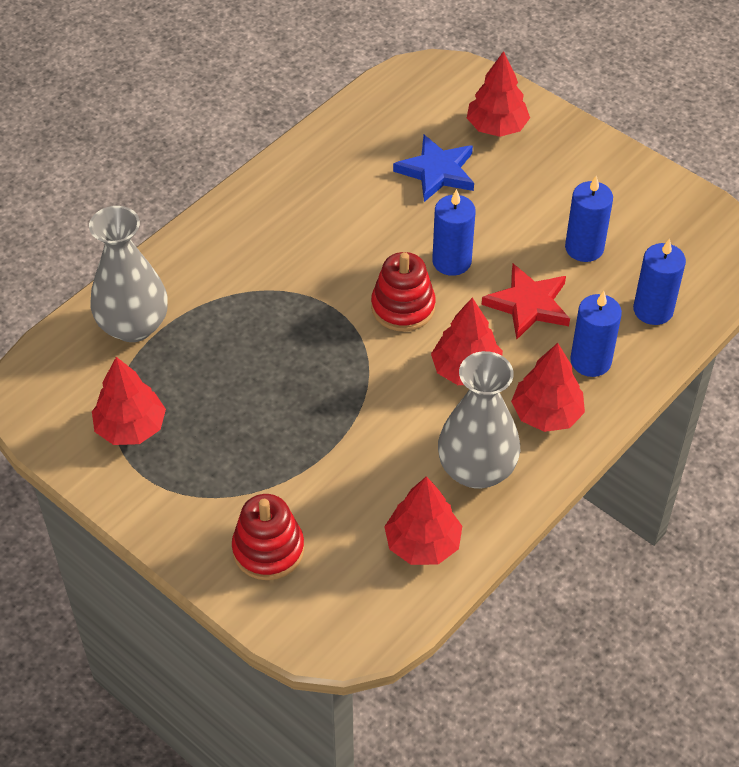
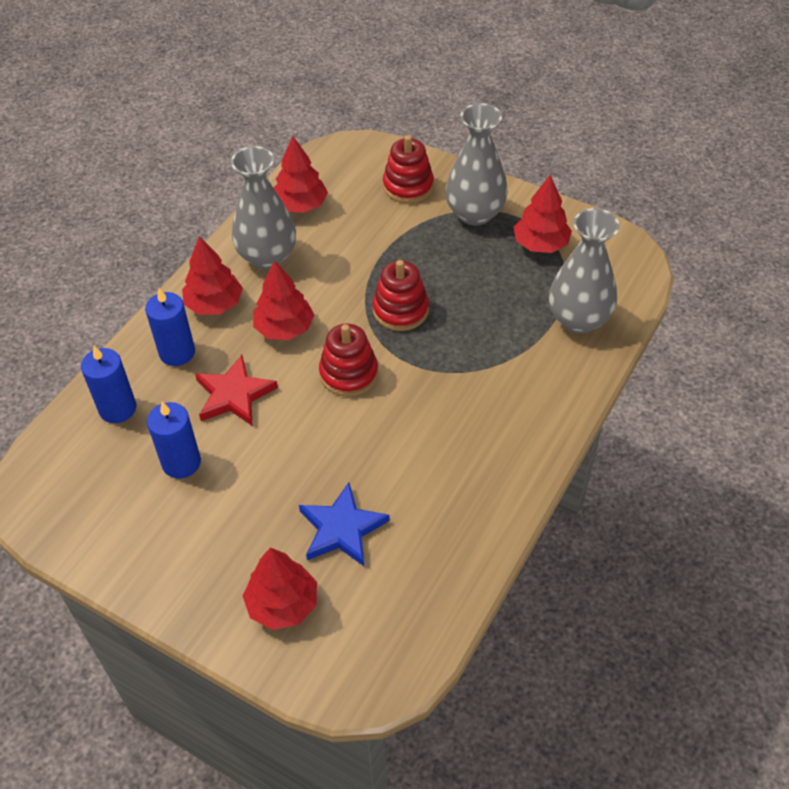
camera: 170 degrees right, 0 degrees up
blue candle [432,189,476,276] -> none
none -> red stacking toy [372,260,429,331]
none -> grey vase [445,103,508,225]

